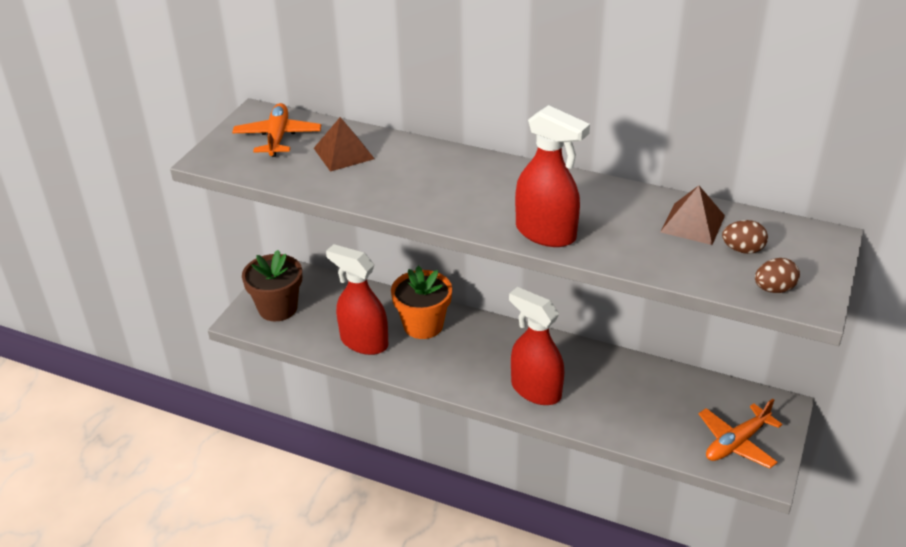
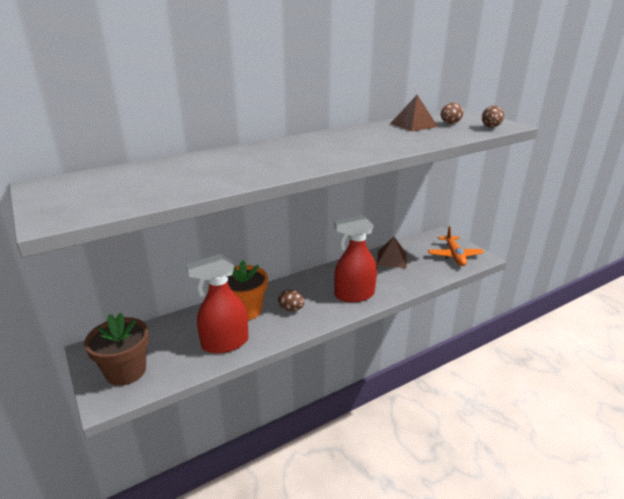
camera: 55 degrees left, 10 degrees down
orange plane [232,103,321,157] -> none
brown pyramid [314,117,375,172] -> brown pyramid moved to [377,237,407,268]
red spray bottle [515,105,590,247] -> none
none -> brown egg [278,290,305,311]

